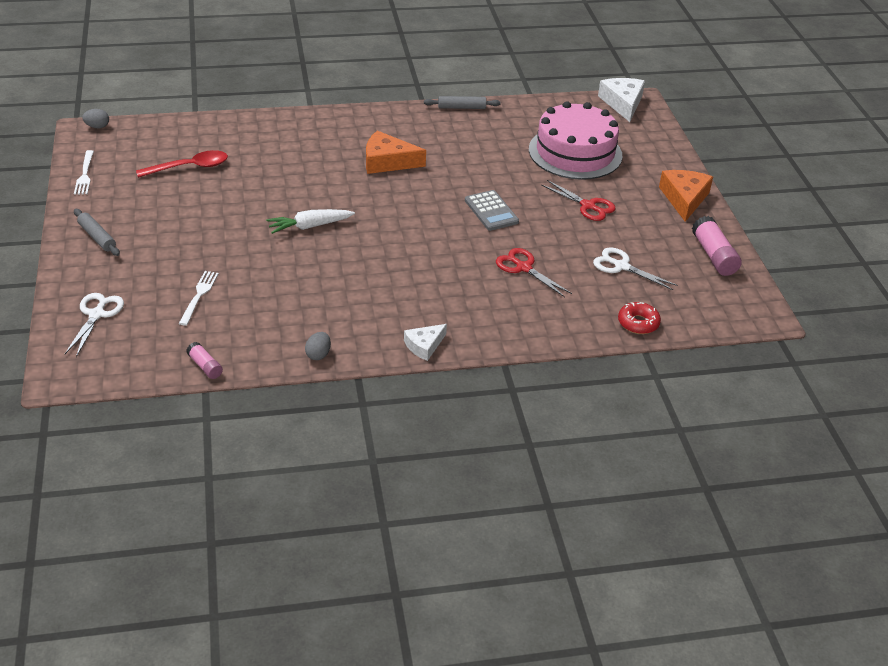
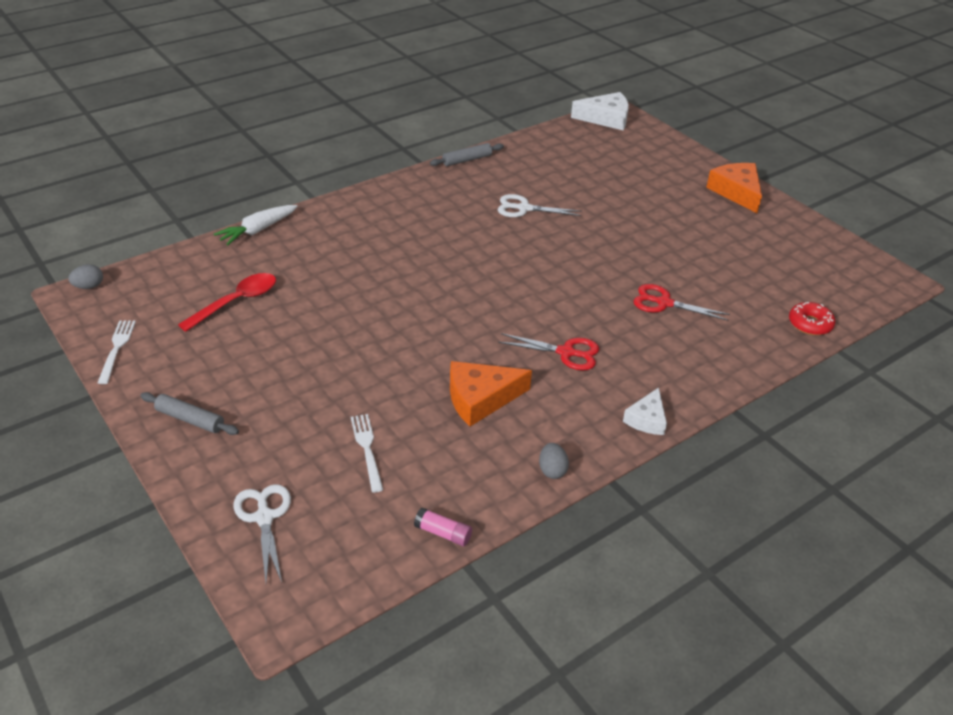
camera: 25 degrees left, 0 degrees up
white fork [74,150,94,195] -> white fork turned 150 degrees counterclockwise [98,320,136,384]
white carrot [266,209,355,234] -> white carrot moved to [214,205,298,245]
orange cheese [366,130,426,174] -> orange cheese moved to [450,361,532,426]
grey calculator [465,190,519,231] -> none
pink cake [529,101,623,180] -> none
red scissors [541,180,616,221] -> red scissors moved to [498,333,599,370]
white scissors [593,247,678,290] -> white scissors moved to [498,194,582,217]
white cheese [598,78,645,122] -> white cheese turned 120 degrees clockwise [571,92,629,131]
pink glue stick [692,216,742,276] -> none

